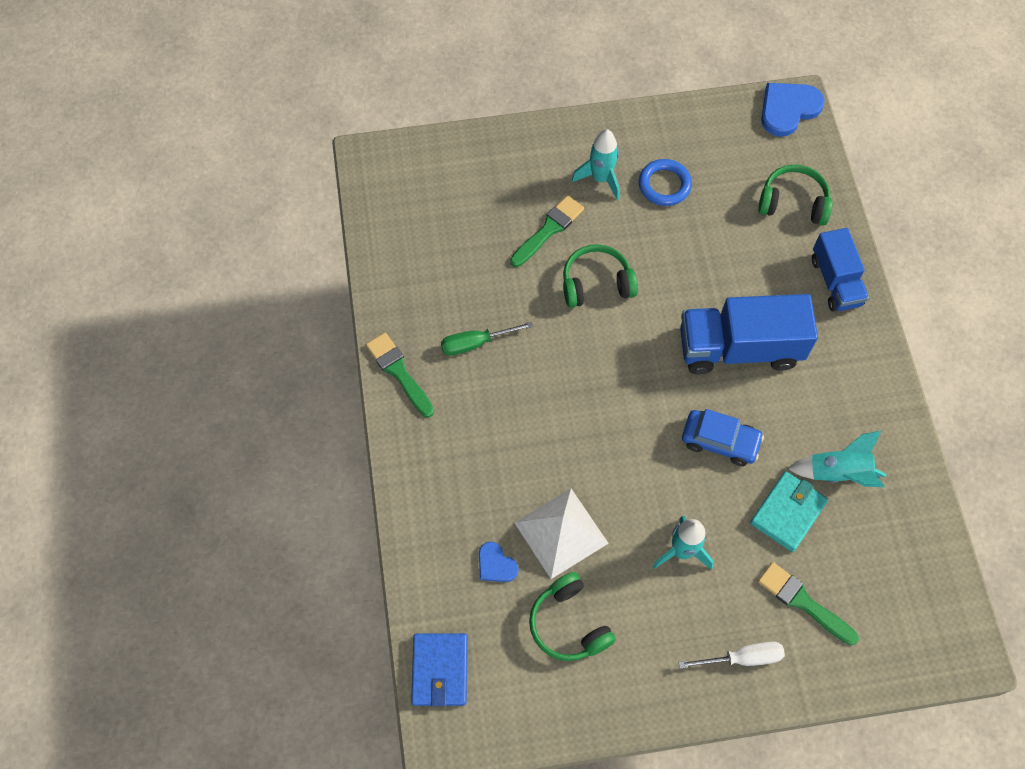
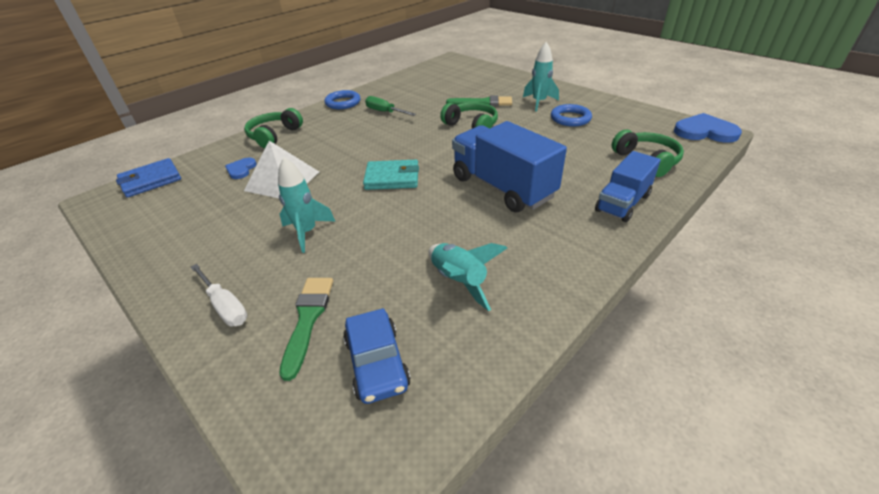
camera: 55 degrees right, 25 degrees down
green brush [366,333,434,418] -> blue ring [324,90,360,109]
green headphones [529,572,616,661] -> green headphones moved to [244,108,303,148]
blue car [682,409,764,466] -> blue car moved to [343,308,411,404]
turquoise wallet [750,471,828,552] -> turquoise wallet moved to [363,160,419,190]

